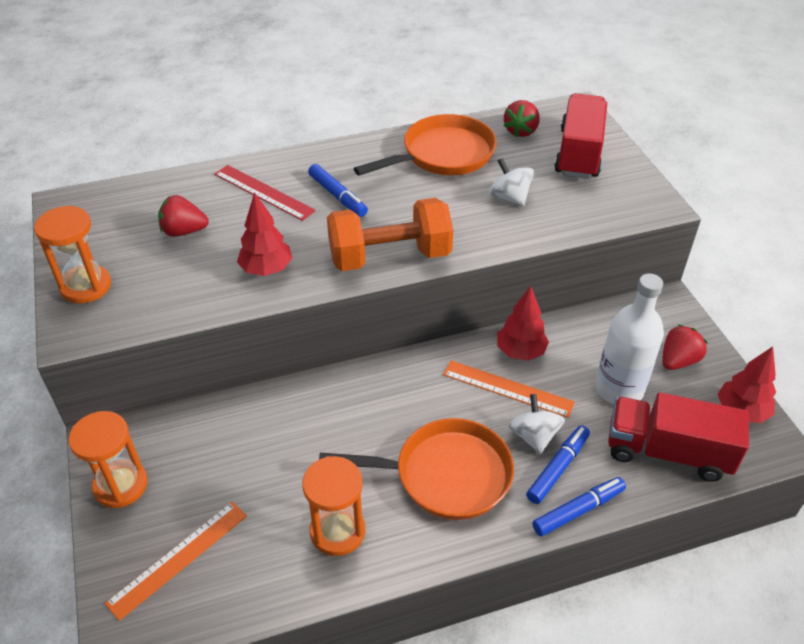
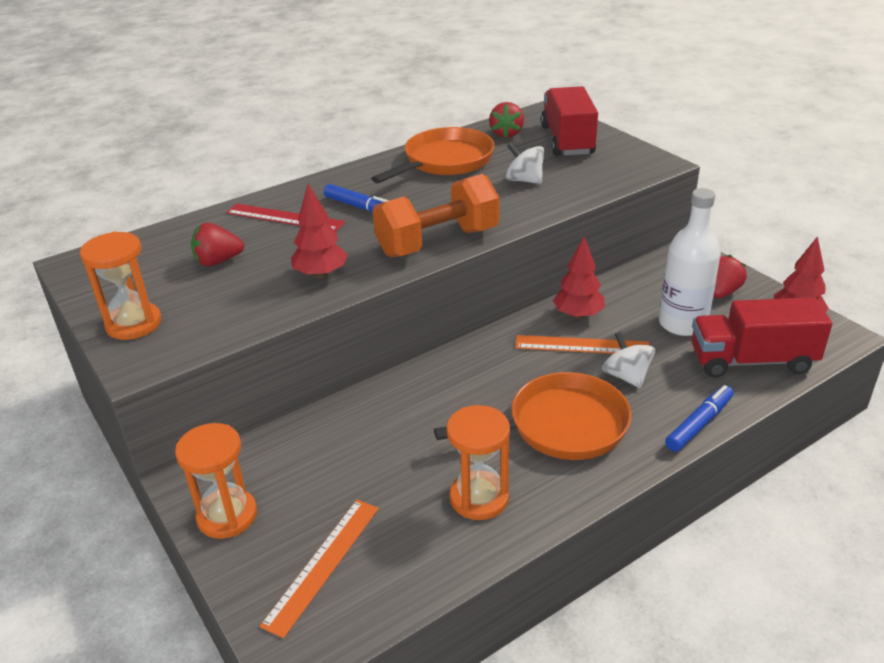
camera: 15 degrees left, 10 degrees down
blue marker [526,425,590,504] -> none

